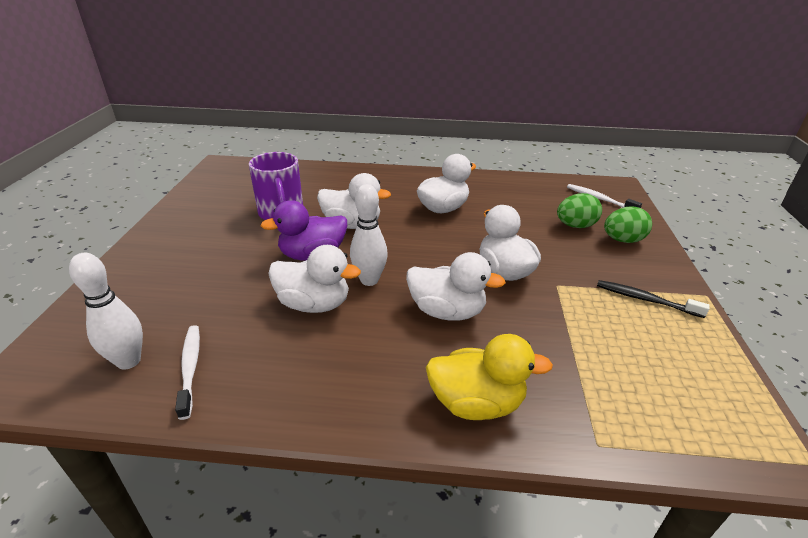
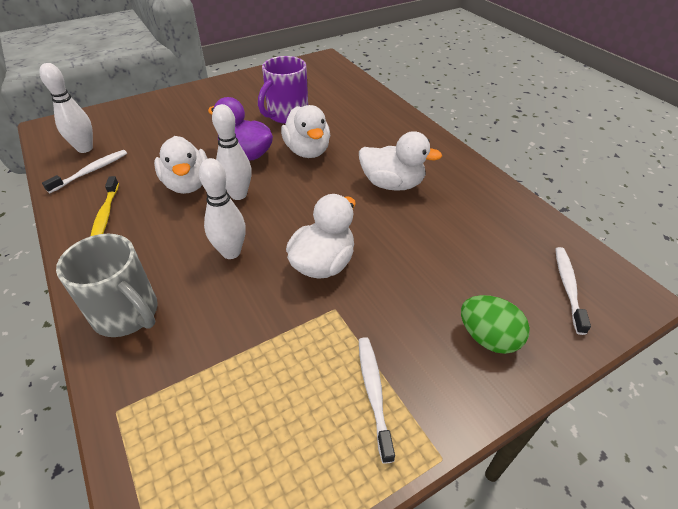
camera: 55 degrees right, 10 degrees up
white duck [406,252,506,321] -> white bowling pin [199,158,246,259]
yellow duck [426,334,553,420] -> grey mug [56,234,158,337]
green egg [557,193,602,228] -> none
black toothbrush [597,280,710,318] -> white toothbrush [359,337,395,464]
none -> yellow toothbrush [91,176,119,236]

